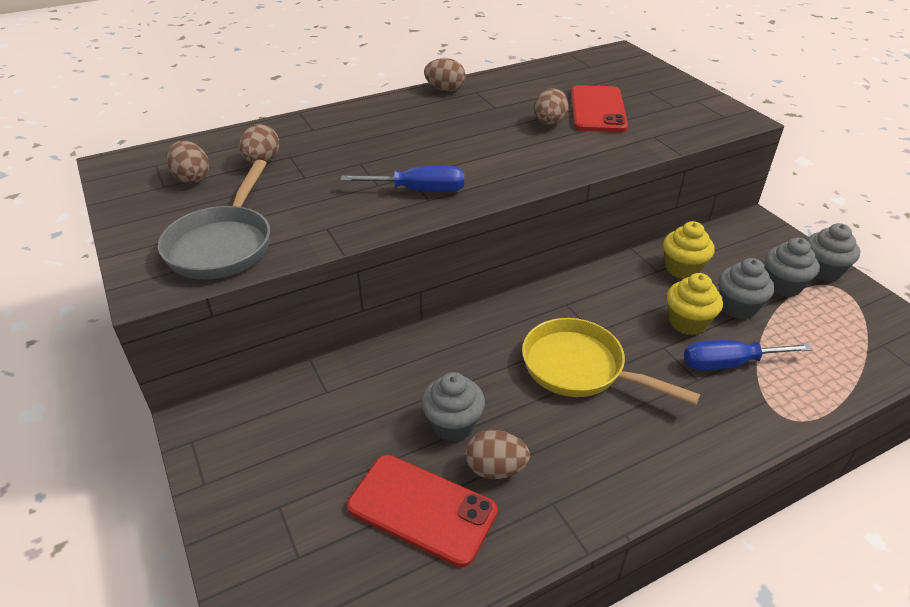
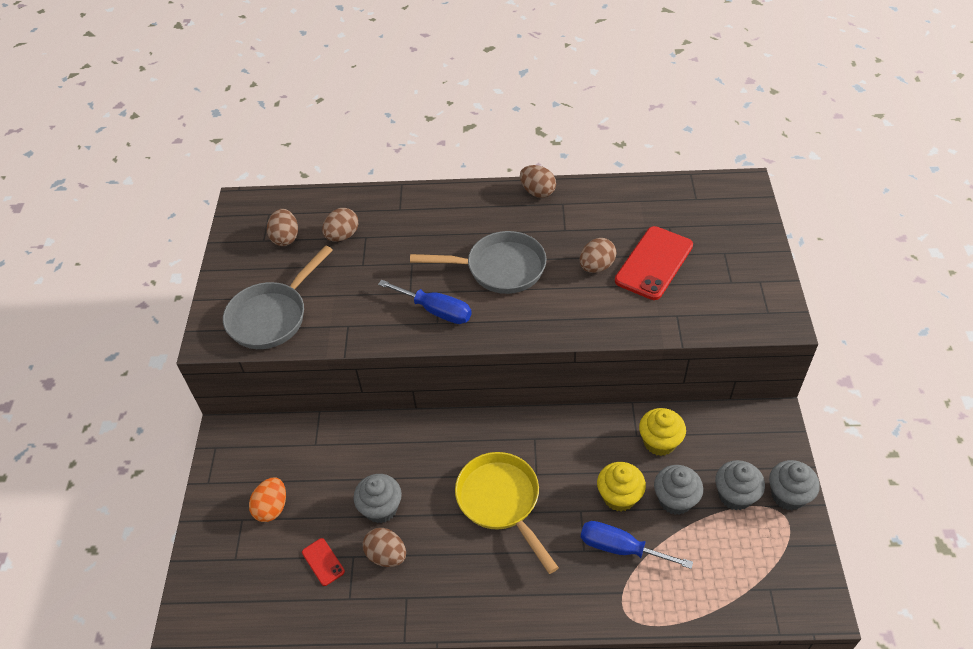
camera: 30 degrees right, 10 degrees up
red phone [347,455,498,567] -> red phone [302,538,345,586], size x0.47
none -> orange egg [249,477,286,522]
none -> grey pan [410,231,547,294]

